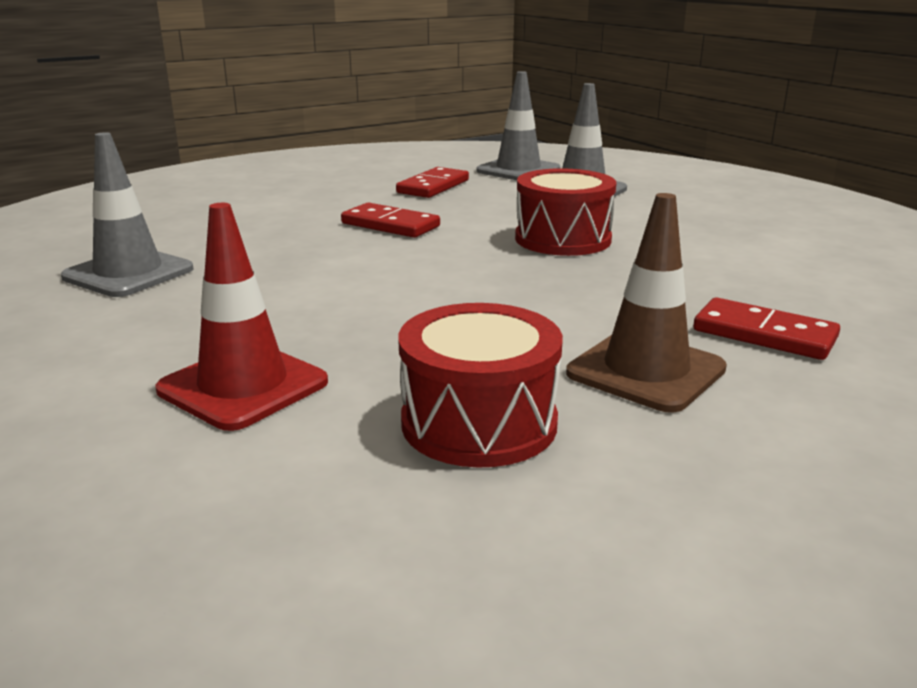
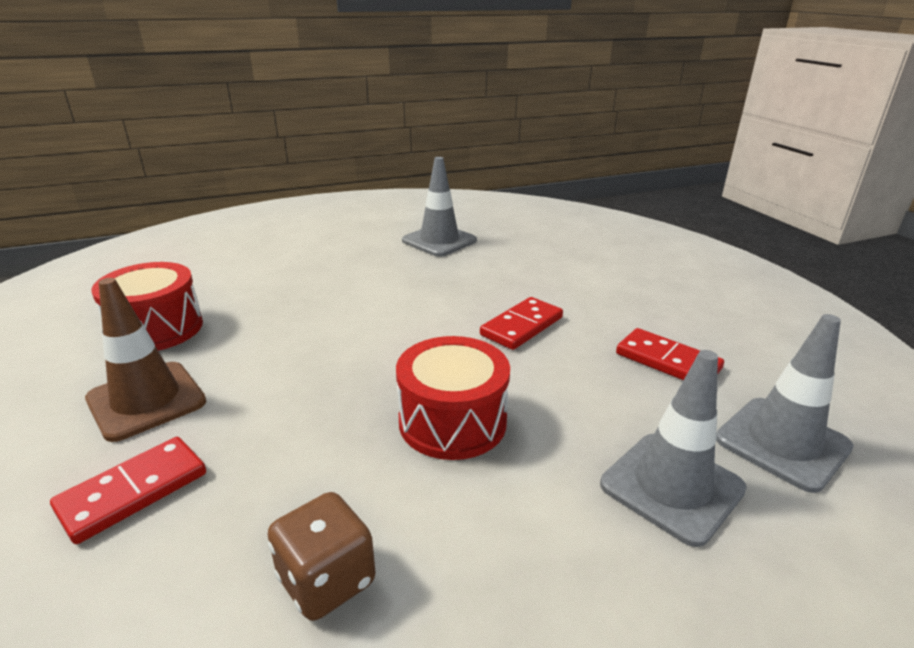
camera: 100 degrees right, 5 degrees up
red traffic cone [156,203,328,431] -> none
none -> brown dice [267,492,375,621]

